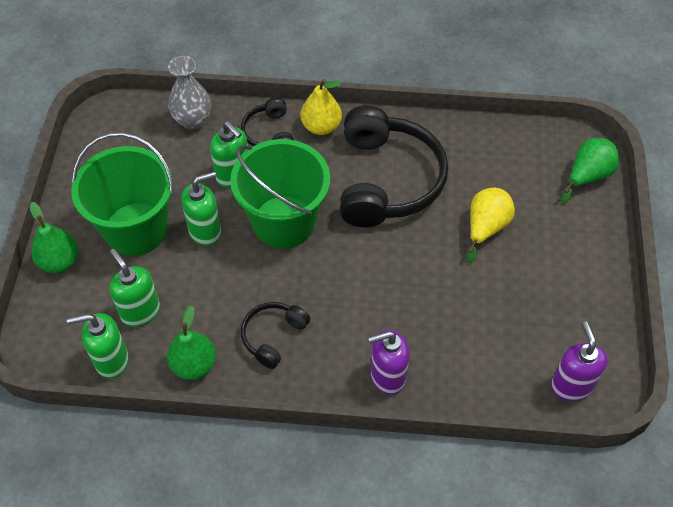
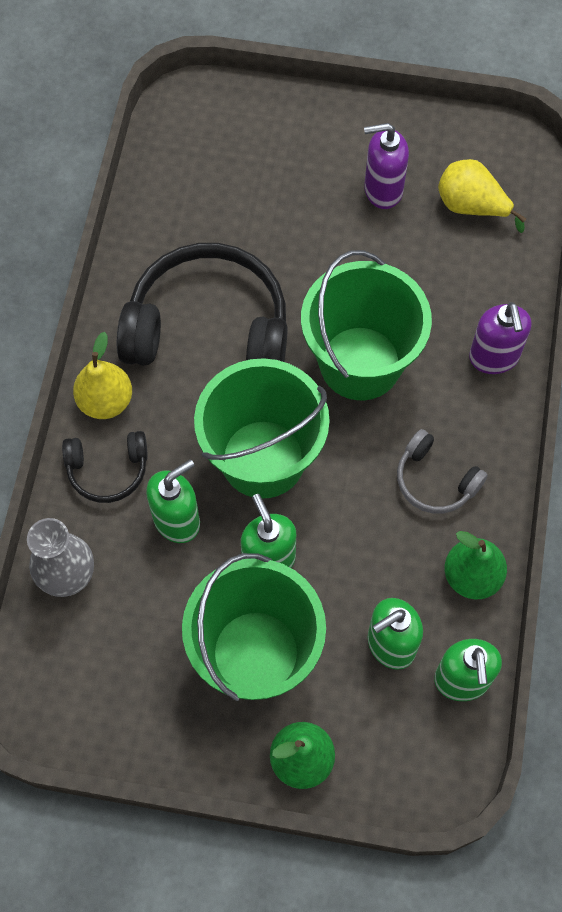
camera: 85 degrees left, 10 degrees up
black headphones [241,302,310,369] -> grey headphones [397,429,488,514]
yellow pear [467,188,515,264] -> yellow pear moved to [438,159,526,233]
purple soap dispenser [551,322,608,401] -> purple soap dispenser moved to [364,123,409,209]
green pear [561,138,619,204] -> none
none -> green bucket [301,250,432,400]

